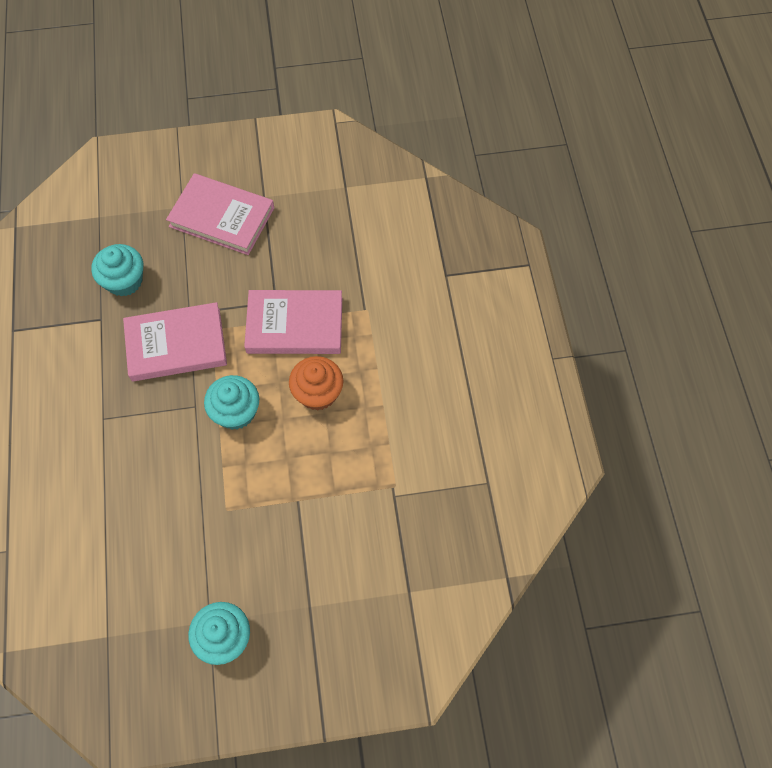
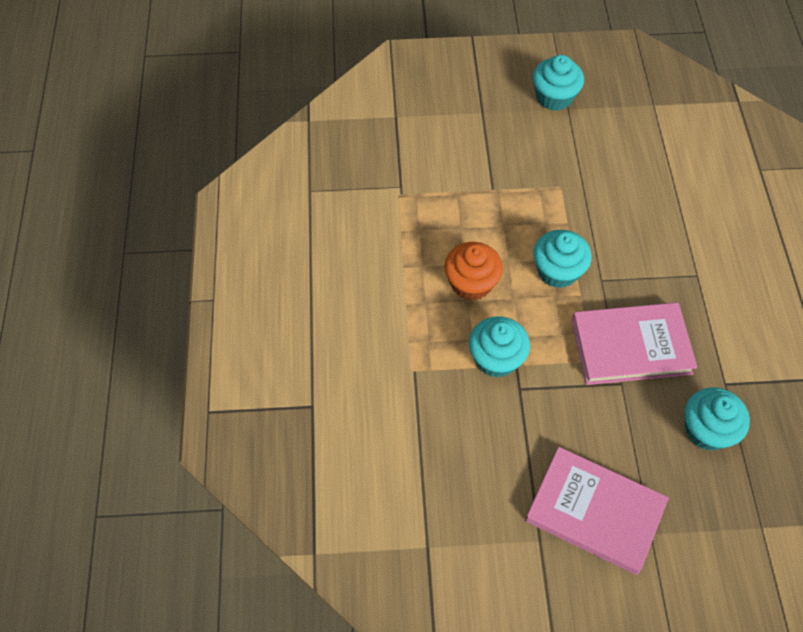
camera: 175 degrees left, 5 degrees down
pink book [244,290,342,354] -> turquoise cupcake [469,316,530,377]

